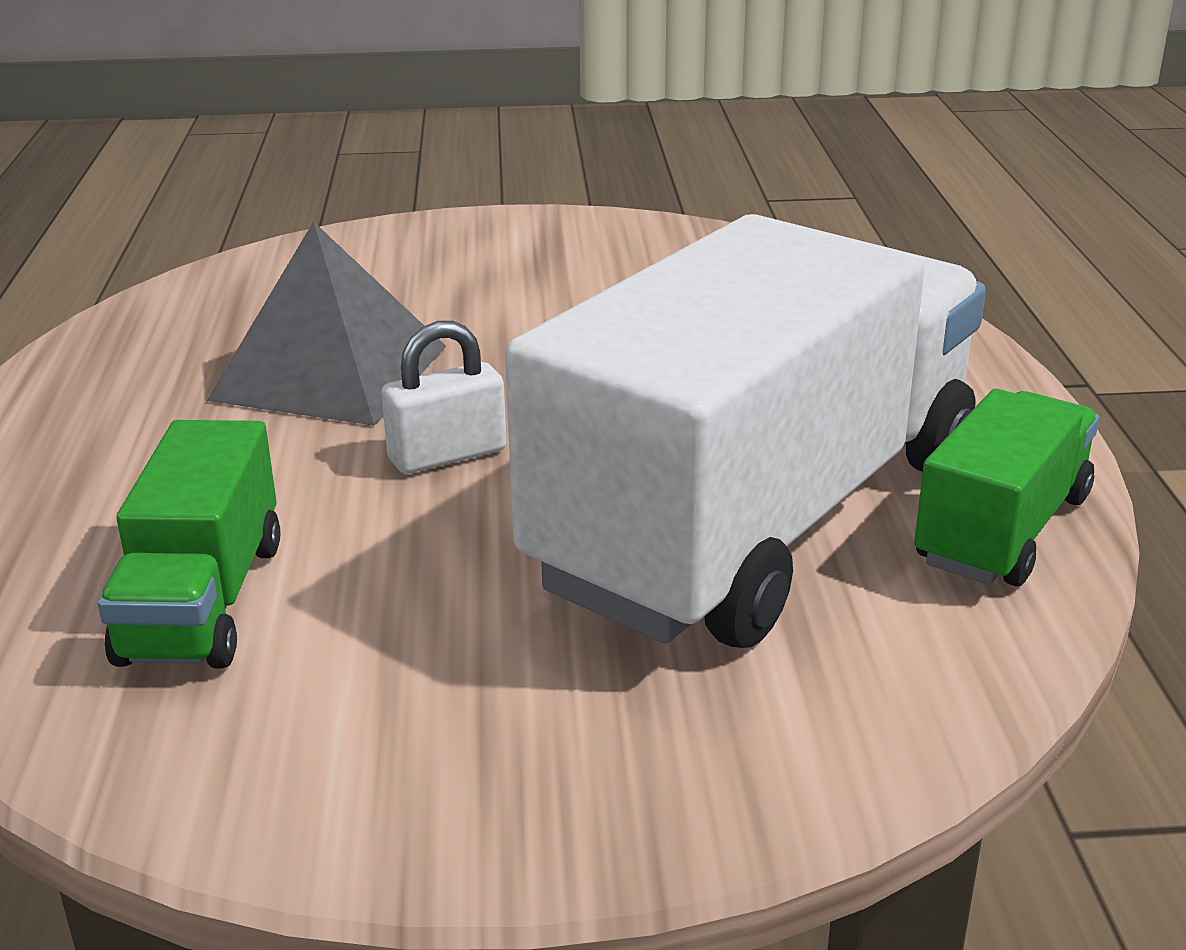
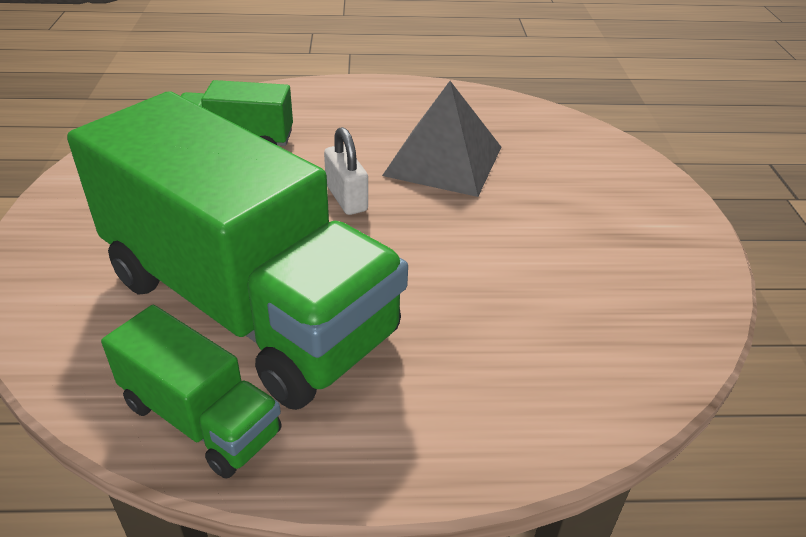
camera: 90 degrees right, 10 degrees up
white truck [505,214,986,648] -> green truck [67,91,408,410]

